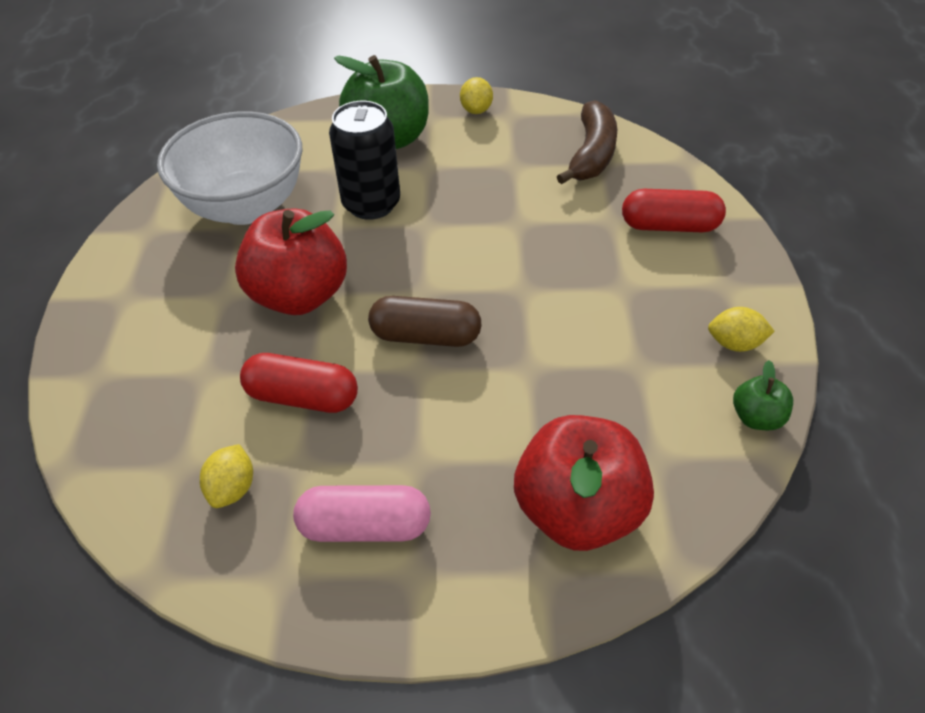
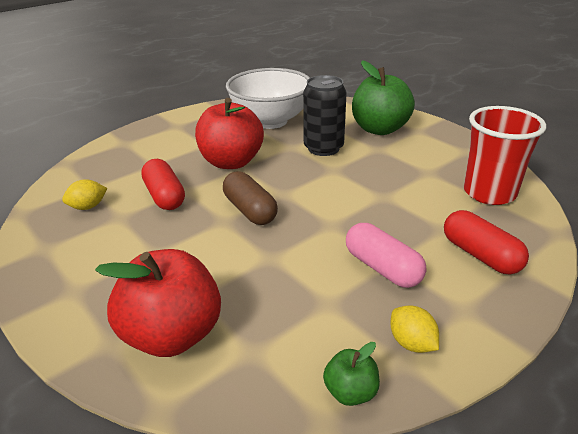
camera: 50 degrees right, 15 degrees down
pink capsule [293,485,431,542] -> pink capsule moved to [346,223,427,288]
yellow lemon [460,77,493,114] -> none
brown banana [557,100,617,184] -> red cup [464,106,546,205]

